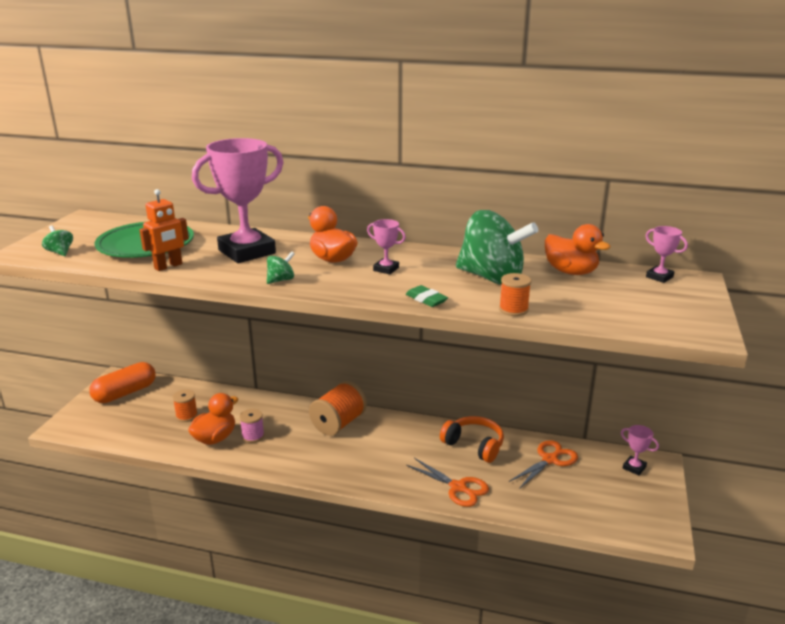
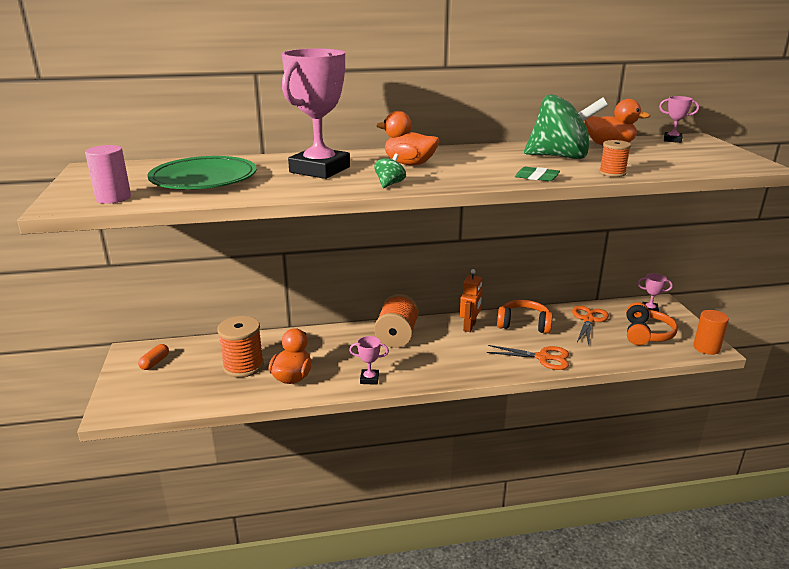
camera: 25 degrees left, 0 degrees up
green spinning top [42,225,73,256] -> pink cylinder [85,145,131,204]
orange capsule [89,362,156,403] -> orange capsule [138,344,169,370], size x0.50
orange robot [139,189,189,271] -> orange robot moved to [460,269,483,332]
orange spool [173,389,198,422] -> orange spool [217,316,264,377], size x1.76
pink spool [239,409,264,443] -> none
pink trophy [367,219,406,275] -> pink trophy moved to [349,336,389,385]
none -> orange headphones [626,302,678,345]
none -> orange cylinder [693,310,729,355]

